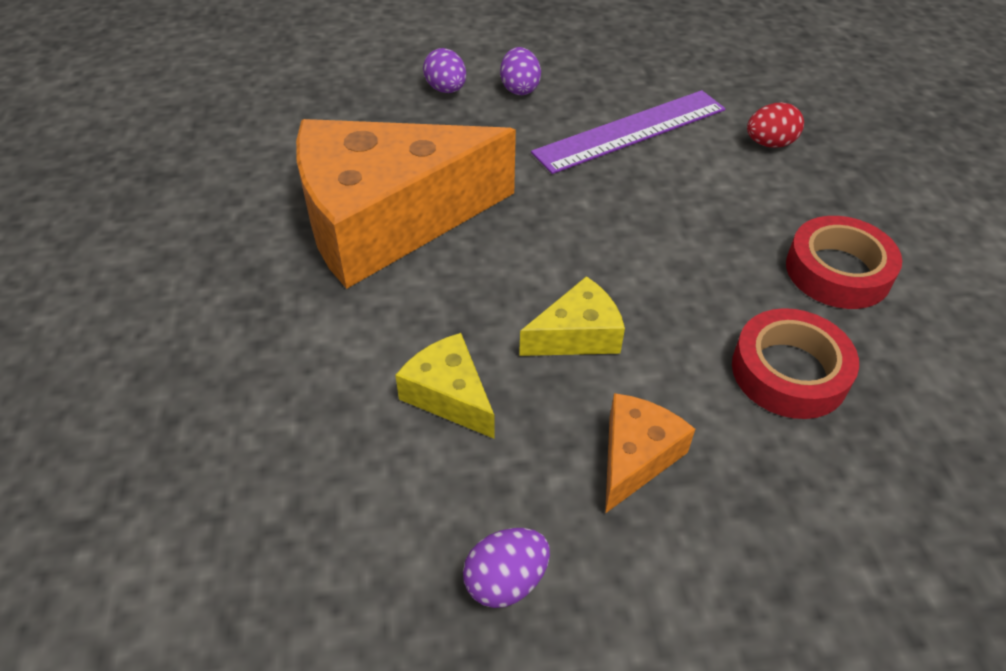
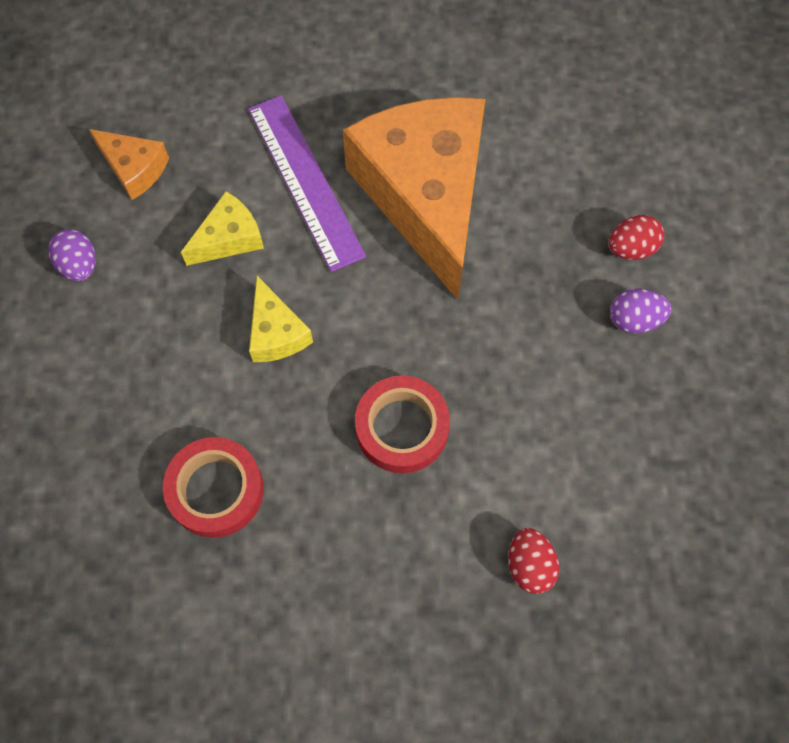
camera: 95 degrees right, 20 degrees up
purple egg [423,48,466,93] -> red egg [609,215,664,260]
purple ruler [531,90,726,174] -> purple ruler moved to [248,95,366,272]
orange cheese [605,393,695,514] -> orange cheese moved to [89,129,169,200]
red tape [786,216,902,309] -> red tape moved to [355,376,450,473]

